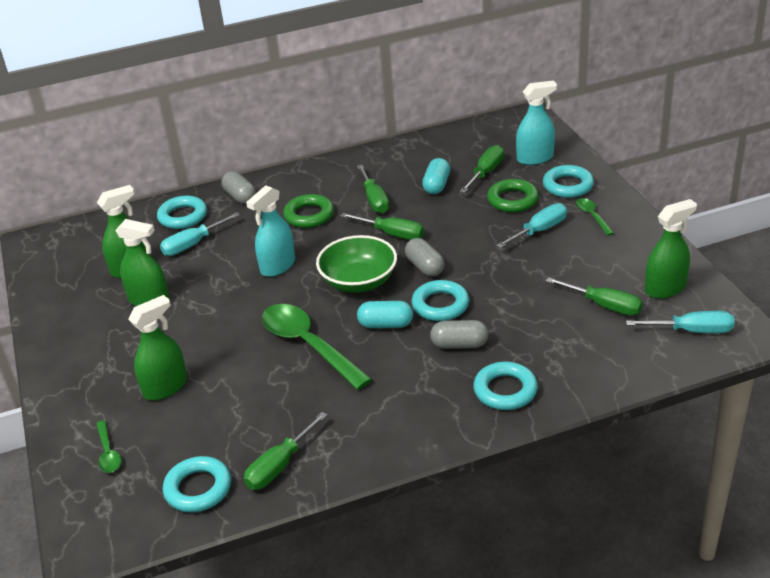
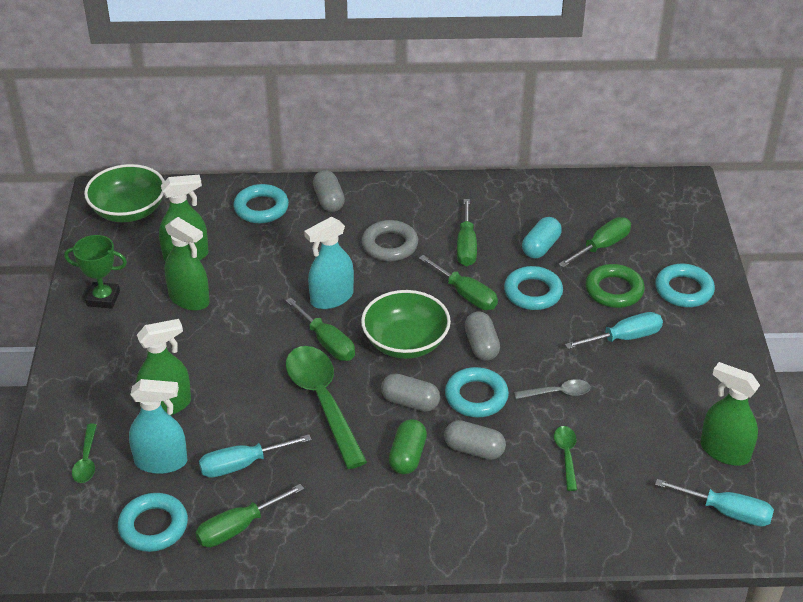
camera: 15 degrees right, 5 degrees up
turquoise screwdriver [160,212,240,256] -> turquoise screwdriver moved to [199,434,311,478]
green ring [283,194,334,228] -> grey ring [362,220,418,261]
turquoise capsule [357,301,413,328] -> grey capsule [381,374,440,412]
turquoise ring [473,362,538,410] -> turquoise ring moved to [504,266,563,310]
turquoise spray bottle [516,81,557,165] -> turquoise spray bottle moved to [129,379,187,474]
green screwdriver [546,277,643,315] -> green screwdriver moved to [285,298,355,361]
green spoon [576,198,614,236] -> green spoon moved to [554,426,577,491]
green spray bottle [645,199,697,299] -> green spray bottle turned 135 degrees counterclockwise [701,362,760,466]
none -> green trophy [64,235,127,309]
none -> green bowl [84,164,165,222]
none -> green capsule [389,419,427,474]
none -> grey spoon [514,379,591,399]

